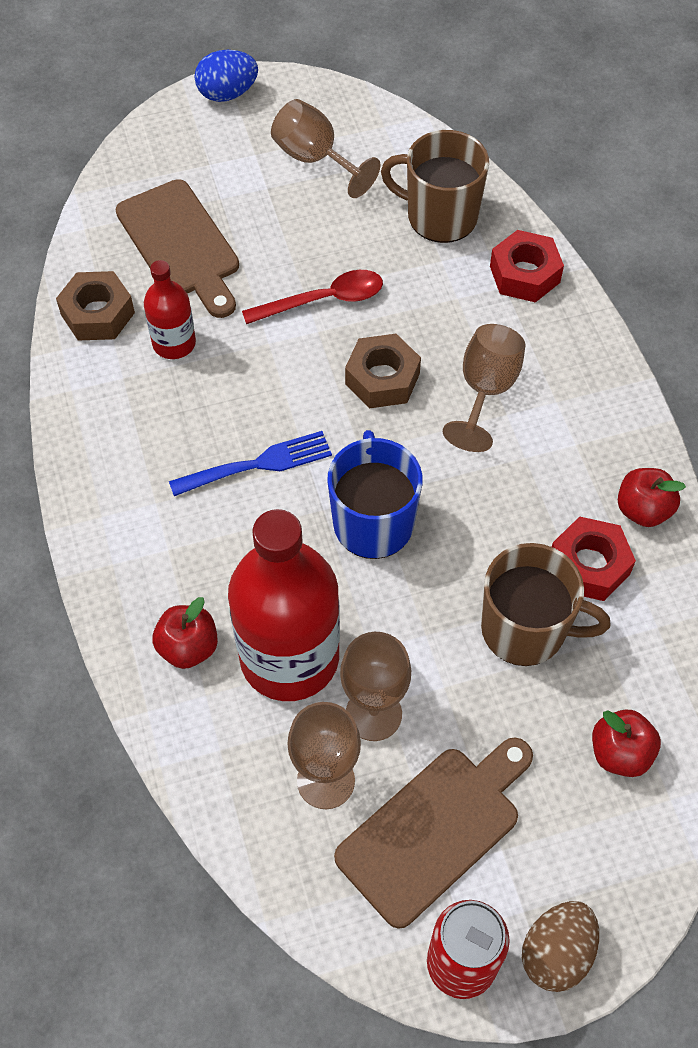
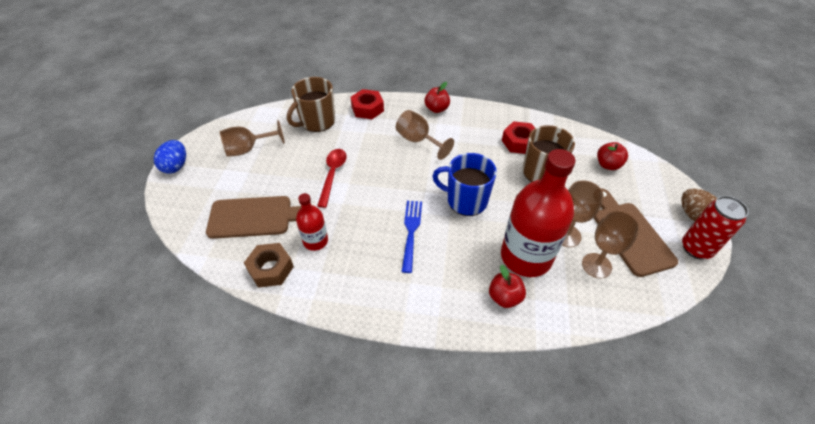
camera: 65 degrees left, 10 degrees down
brown nut [345,334,421,408] -> none
red apple [618,468,686,527] -> red apple moved to [425,82,450,113]

